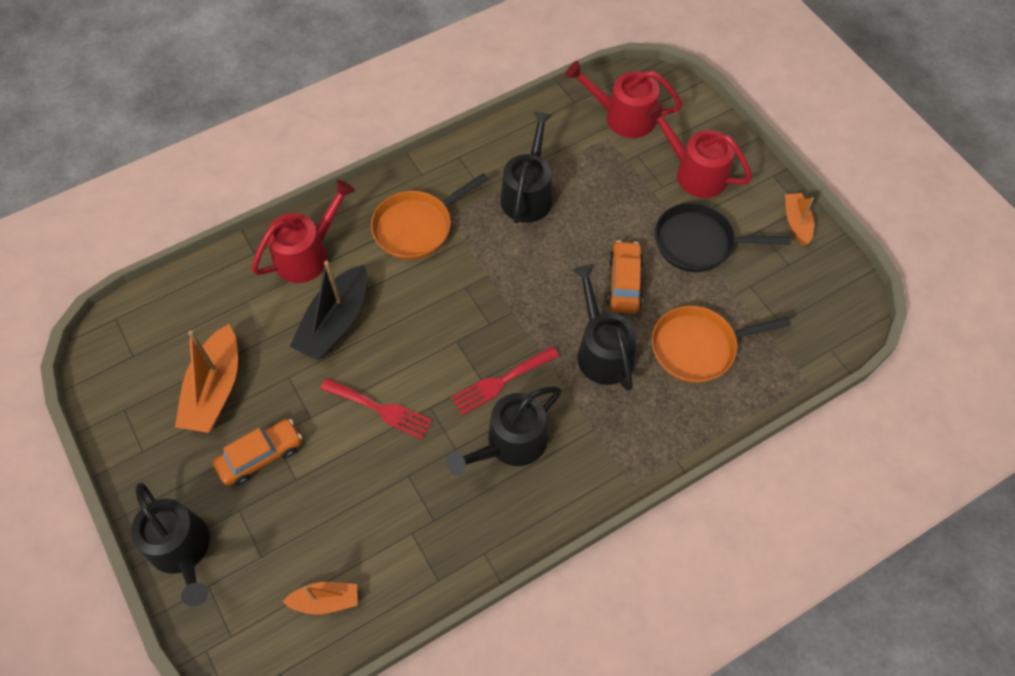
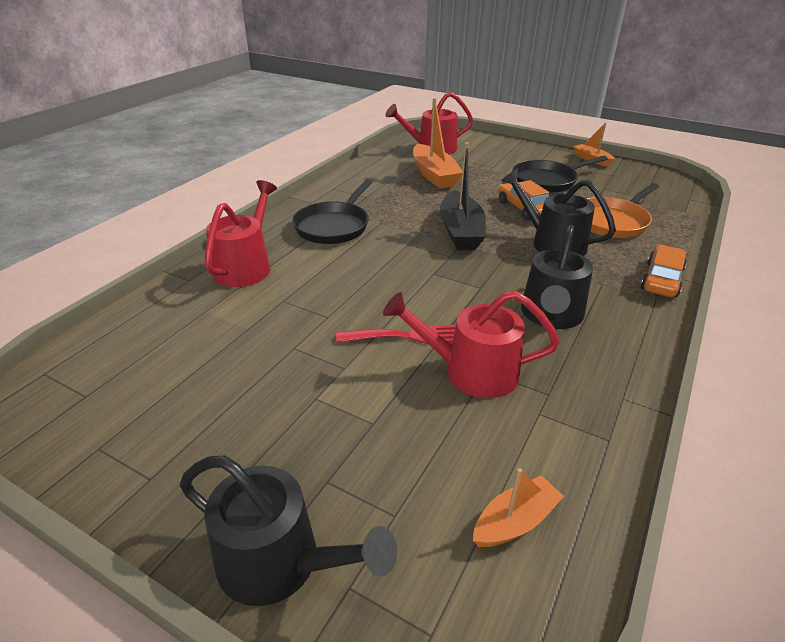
camera: 30 degrees left, 25 degrees down
orange boat [175,324,238,433] -> orange boat moved to [413,98,462,189]
orange car [213,419,302,486] -> orange car moved to [641,245,687,298]
black boat [290,260,367,360] -> black boat moved to [440,142,486,250]
orange pan [371,173,488,260] -> black pan [292,179,373,244]
red fork [451,346,559,415] -> none
black watering can [500,111,553,224] -> none
red watering can [645,103,752,198] -> red watering can moved to [383,291,560,398]

